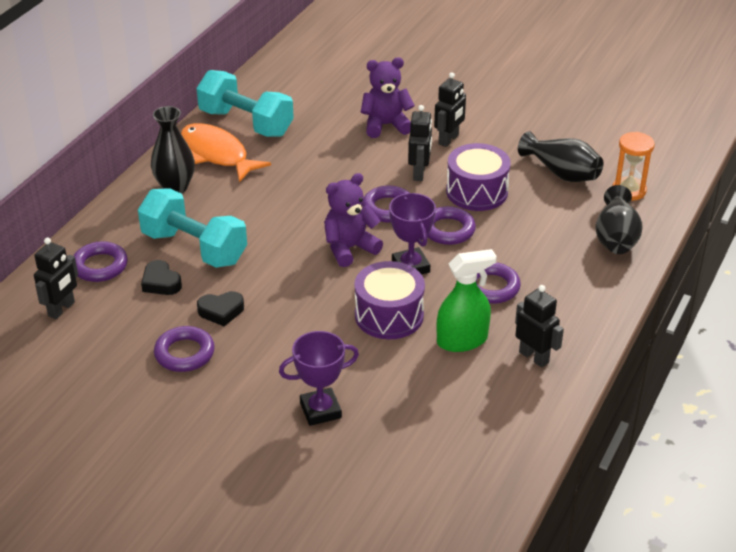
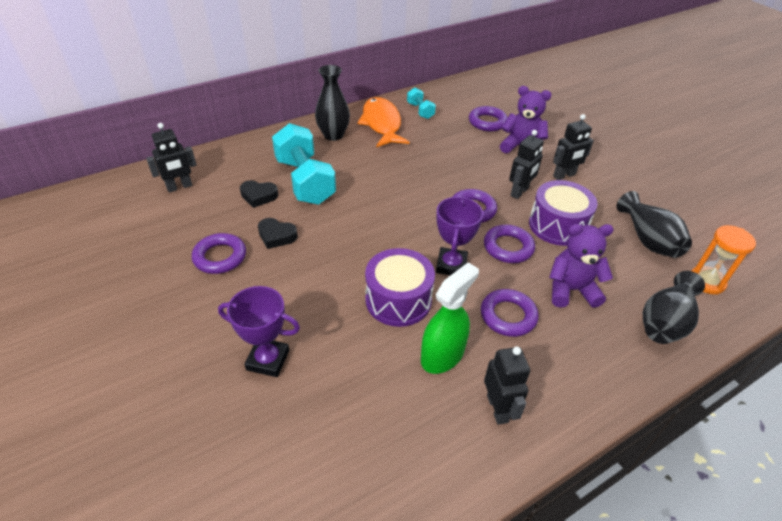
camera: 30 degrees right, 5 degrees up
purple ring [73,241,128,282] -> purple ring moved to [469,106,508,131]
black heart [141,260,182,295] -> black heart turned 75 degrees counterclockwise [240,180,278,208]
turquoise dumbbell [196,70,294,137] -> turquoise dumbbell [407,87,436,119], size x0.48
purple teddy bear [324,173,383,267] -> purple teddy bear moved to [549,224,614,308]
green spray bottle [436,249,497,352] -> green spray bottle turned 60 degrees counterclockwise [421,262,479,374]

